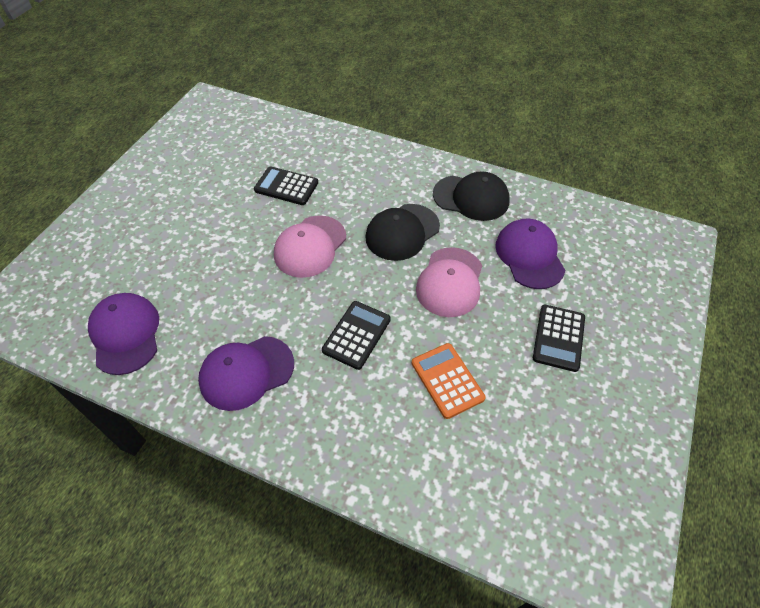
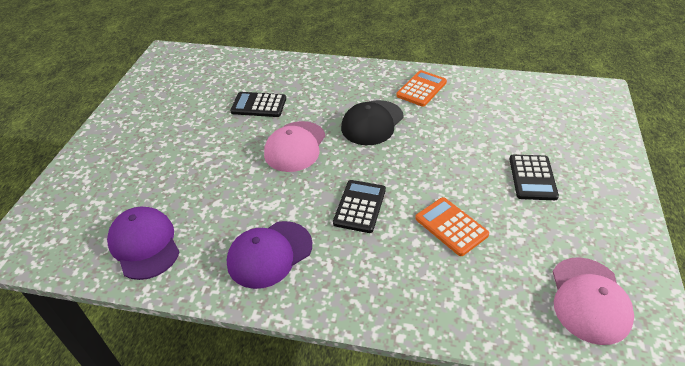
camera: 10 degrees left, 10 degrees down
pink cap [416,247,482,317] -> pink cap moved to [553,257,634,345]
black cap [433,171,510,221] -> orange calculator [396,70,447,107]
purple cap [495,219,565,289] -> none

